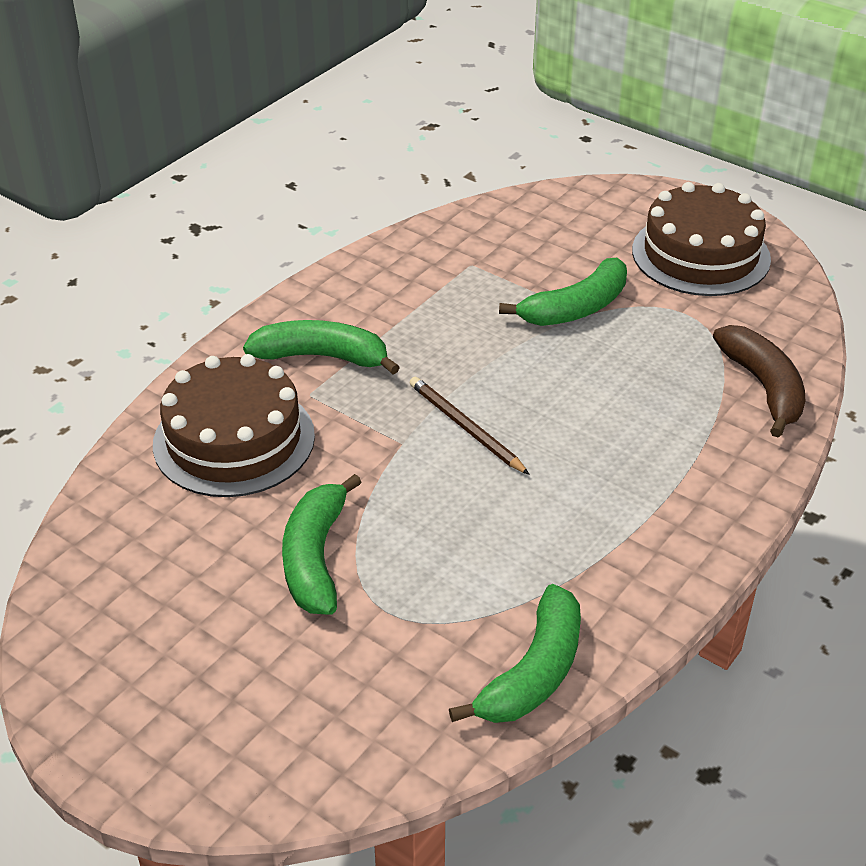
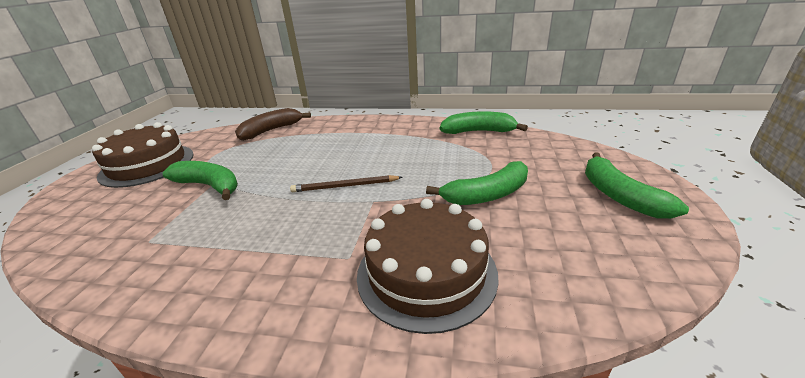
camera: 115 degrees left, 10 degrees down
green banana [243,320,400,374] -> green banana moved to [585,152,689,219]
brown pencil [410,377,530,475] -> brown pencil turned 60 degrees clockwise [290,175,403,192]

